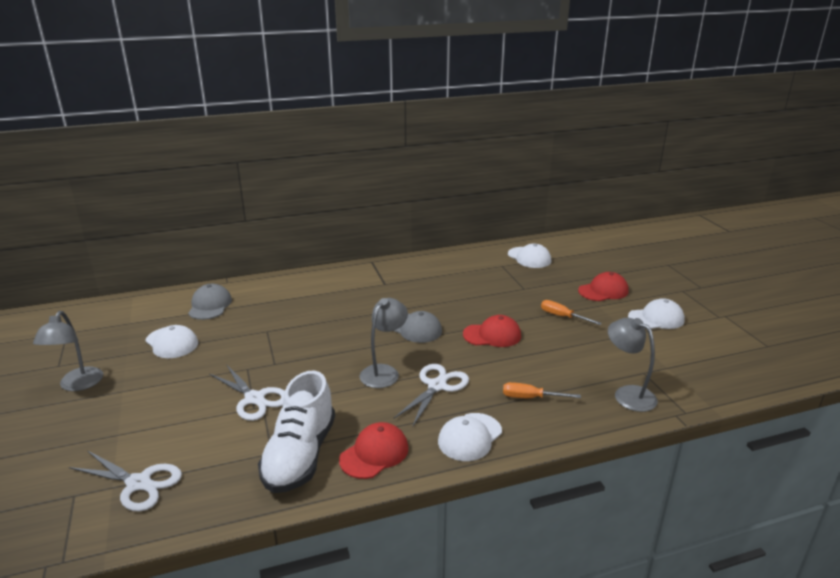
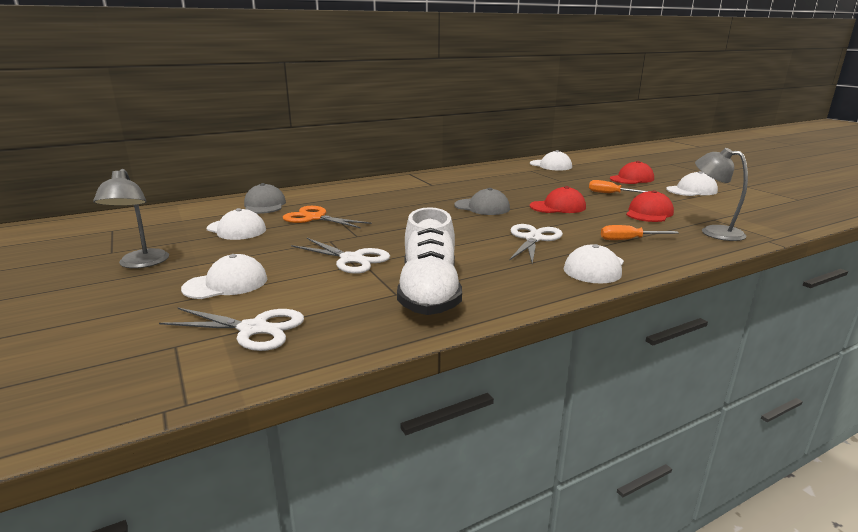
camera: 10 degrees left, 5 degrees down
red cap [339,422,409,479] -> red cap moved to [626,190,674,222]
grey lamp [360,298,408,388] -> none
none -> white cap [181,254,267,299]
none -> orange scissors [282,206,372,228]

